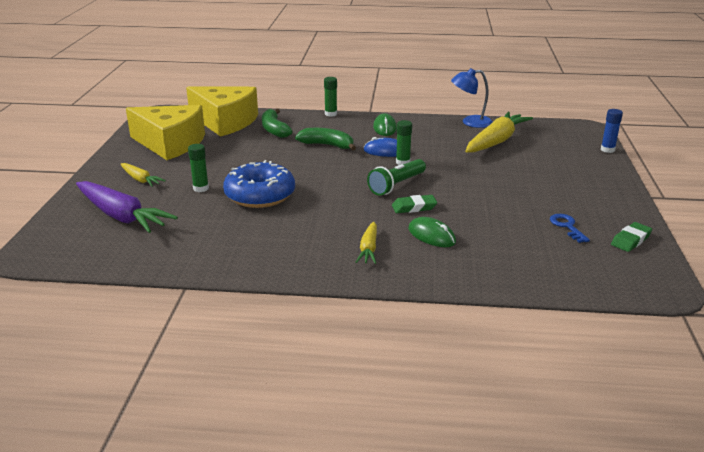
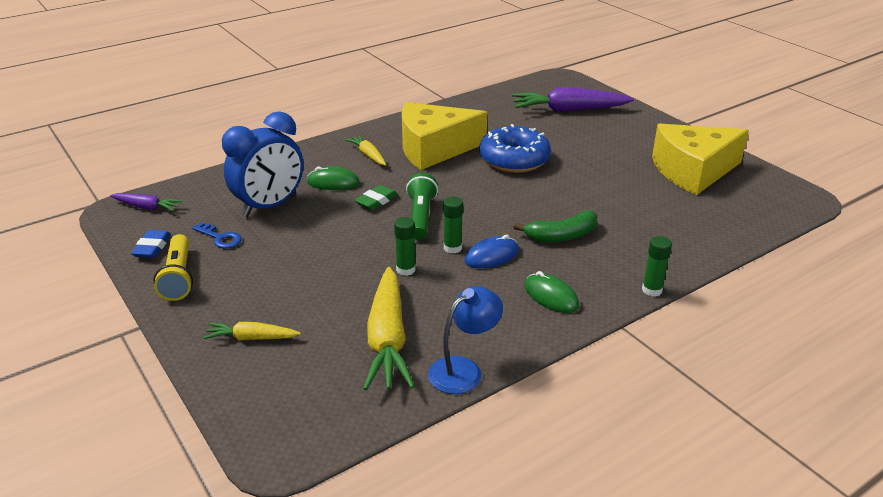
camera: 140 degrees right, 5 degrees up
yellow carrot [121,163,166,187] -> yellow carrot moved to [203,322,301,341]
yellow cheese [186,87,258,137] -> yellow cheese moved to [402,102,487,170]
green glue stick [188,144,209,192] -> green glue stick moved to [394,217,416,276]
green banana [262,109,293,138] -> none
blue glue stick [601,109,623,153] -> none
green eraser [611,222,652,252] -> blue eraser [131,230,171,258]
none -> purple carrot [110,193,183,211]
none -> yellow flashlight [153,234,193,301]
none -> blue clock [222,111,303,217]

